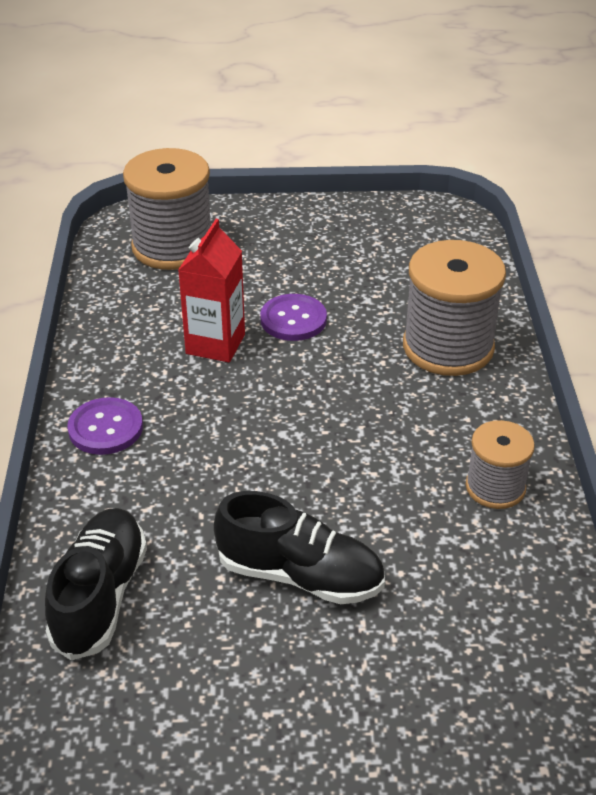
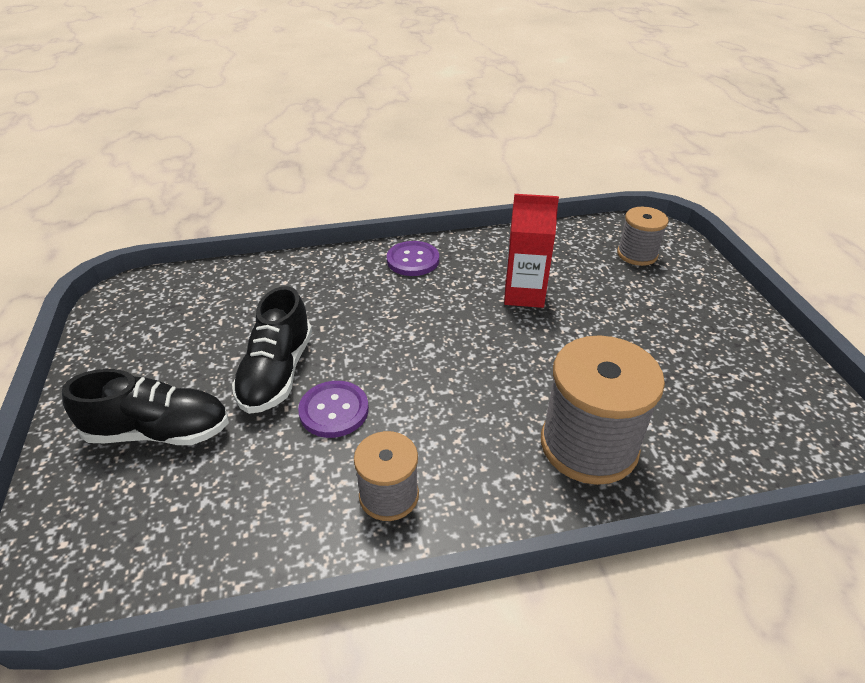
camera: 80 degrees right, 0 degrees up
black shoe [45,508,147,660] -> black shoe moved to [62,369,229,445]
grey spool [123,148,211,270] -> grey spool [617,207,669,266], size x0.57
purple button [260,294,327,341] -> purple button moved to [298,381,369,438]

